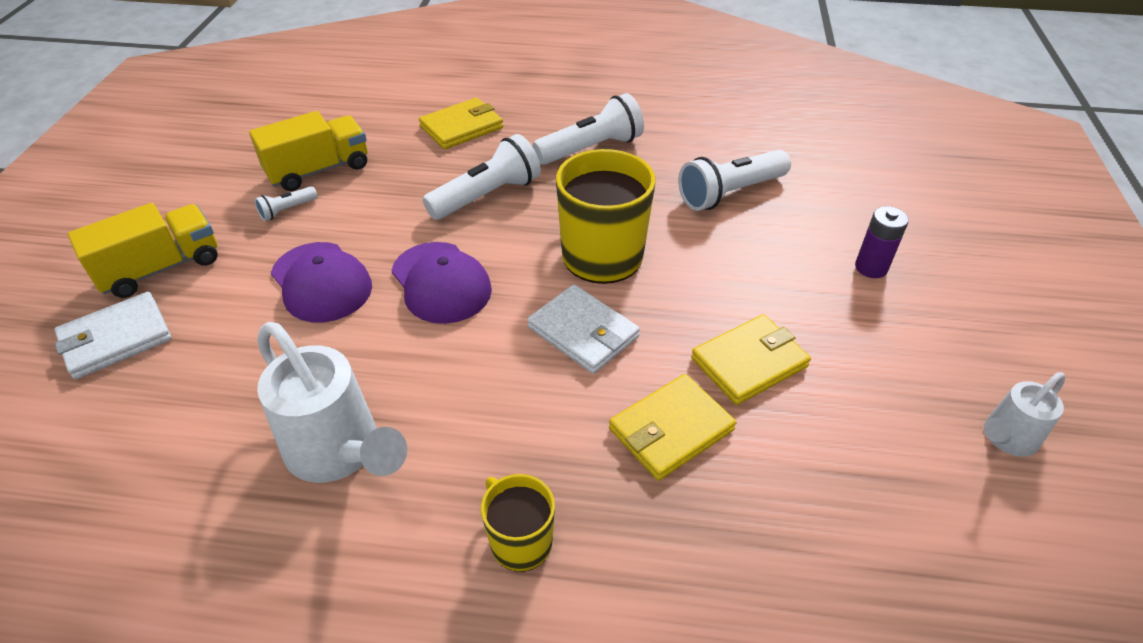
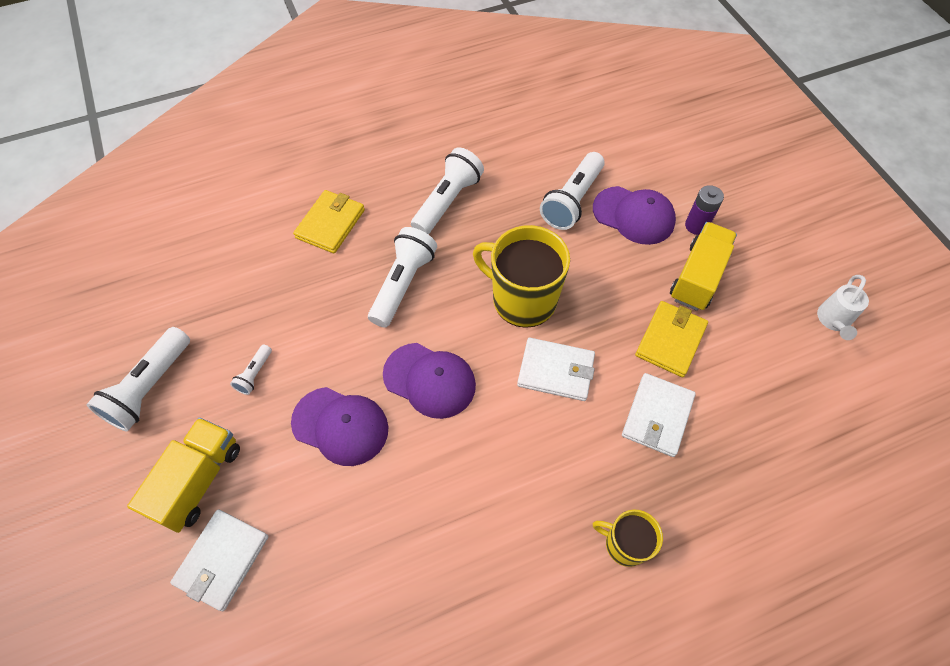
camera: 30 degrees left, 15 degrees up
yellow truck [249,111,368,191] -> yellow truck moved to [670,222,737,311]
white watering can [257,322,407,483] -> none
yellow wallet [609,374,736,481] -> white wallet [622,373,696,457]
none -> white flashlight [87,327,190,431]
none -> purple cap [593,186,676,245]

